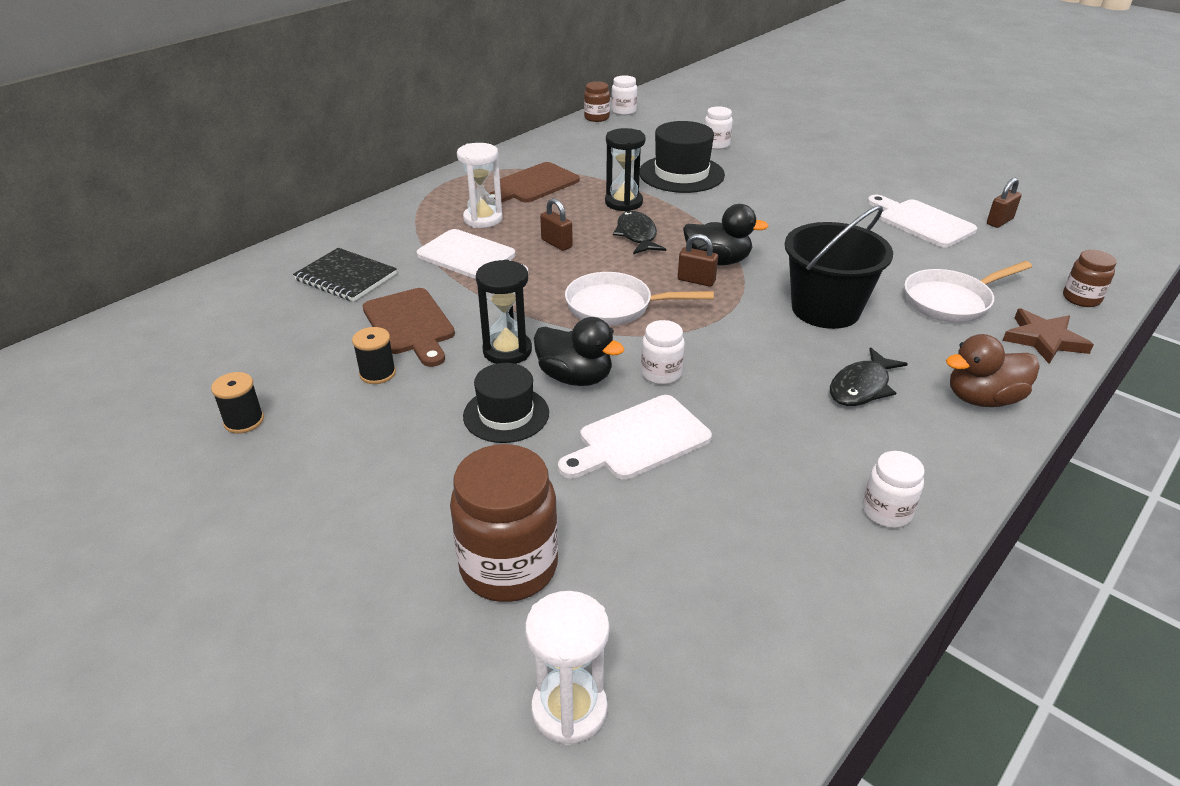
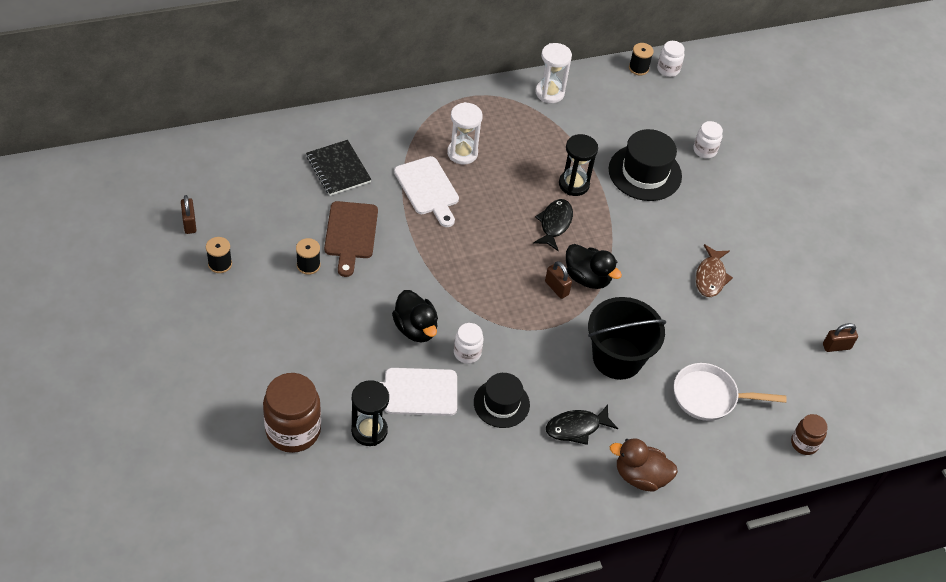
camera: 25 degrees right, 15 degrees up
black hat [463,363,549,443] -> black hat moved to [474,373,530,428]
black hourglass [476,259,532,364] -> black hourglass moved to [351,380,389,446]
brown cutting board [489,162,580,203] -> none
white hourglass [525,591,609,745] -> white hourglass moved to [535,43,572,103]
brown padlock [540,198,573,251] -> brown padlock moved to [181,195,197,234]
white pan [565,272,714,326] -> none
brown jar [584,81,610,122] -> black spool [629,43,654,75]
white jar [862,451,925,528] -> none
white cutting board [867,195,977,247] -> none
brown star [1003,309,1094,364] -> none
none -> brown fish [696,244,733,297]

